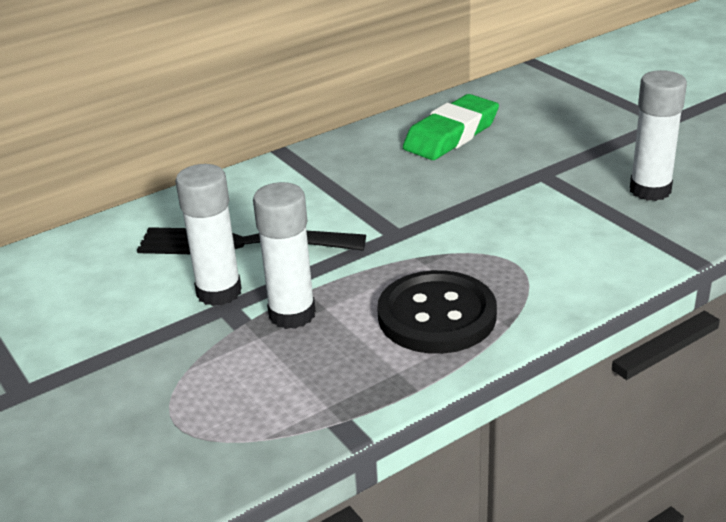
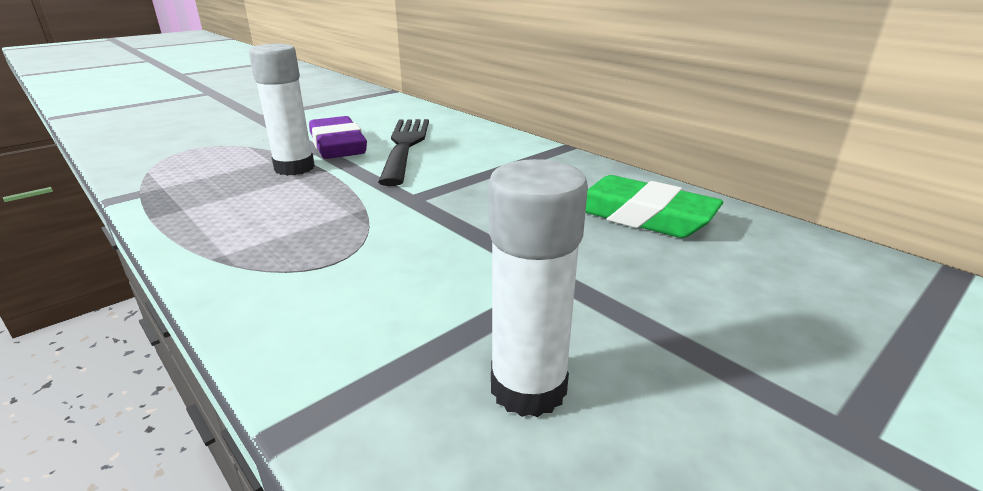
camera: 80 degrees right, 5 degrees down
white glue stick [175,164,242,306] -> purple eraser [309,116,367,159]
black button [377,270,497,354] -> none

